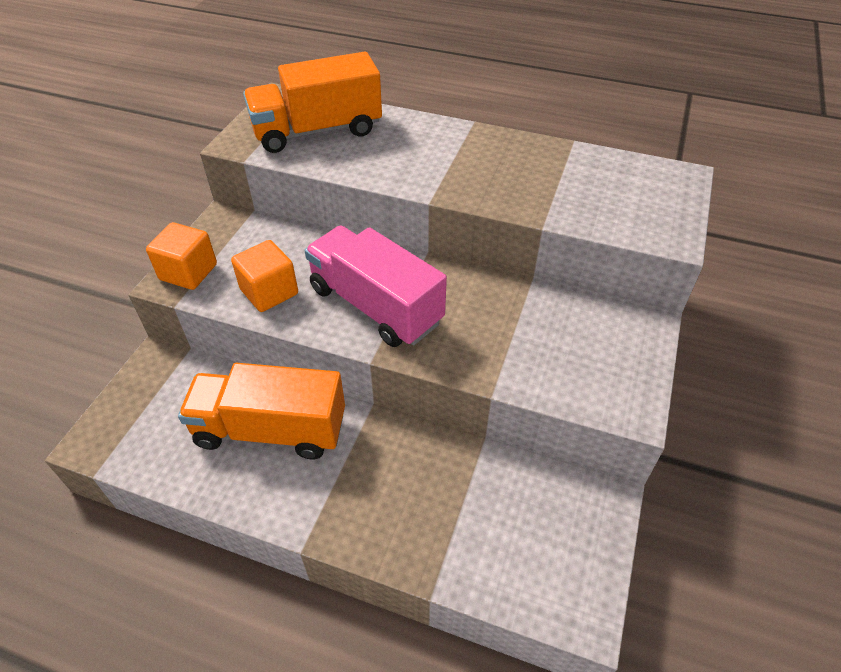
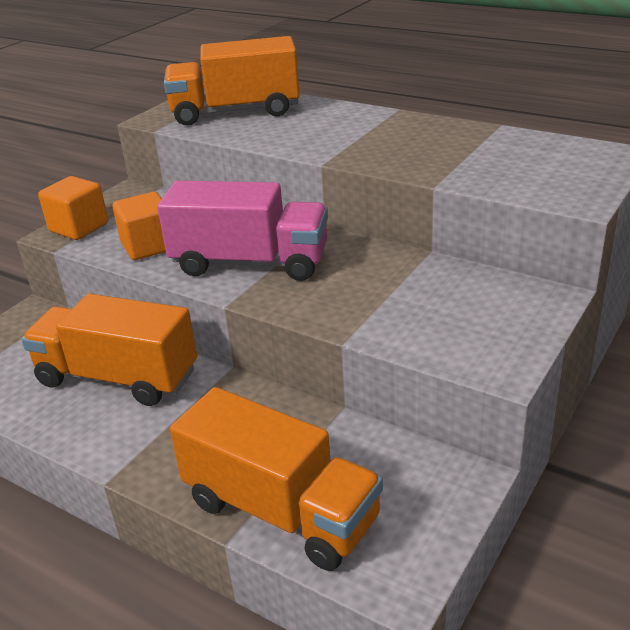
camera: 15 degrees right, 15 degrees down
pink truck [305,226,447,347] -> pink truck turned 135 degrees clockwise [157,180,328,281]
none -> orange truck [170,387,383,571]

